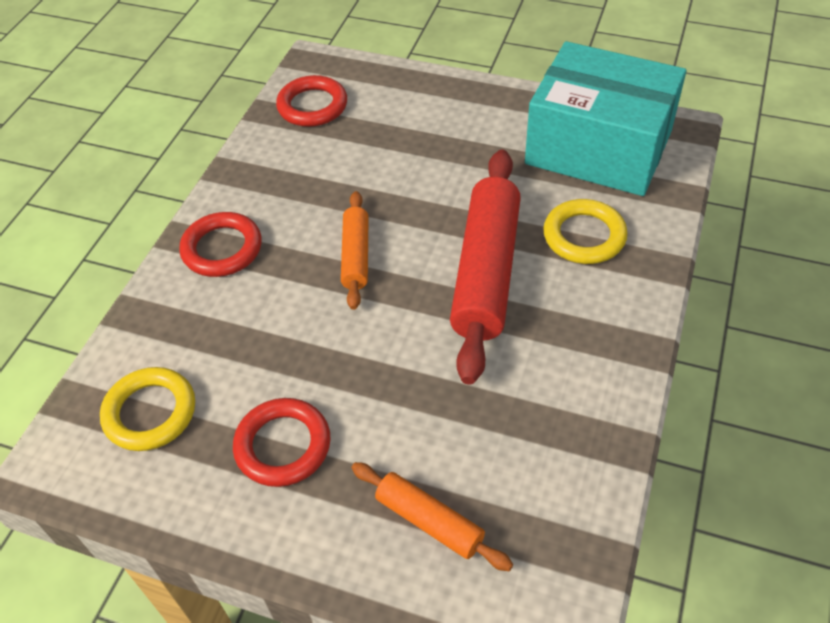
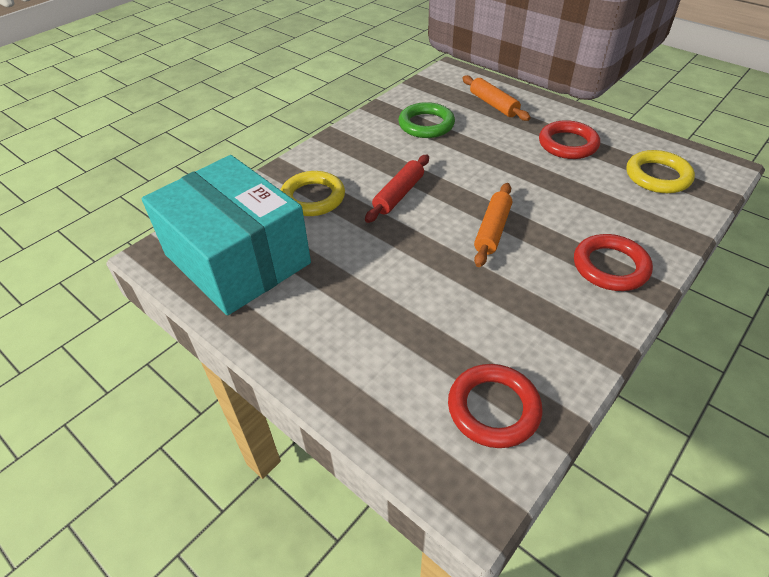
camera: 160 degrees left, 5 degrees down
red rolling pin [450,149,521,385] -> red rolling pin [365,155,429,223], size x0.53
none -> green ring [398,102,455,138]

